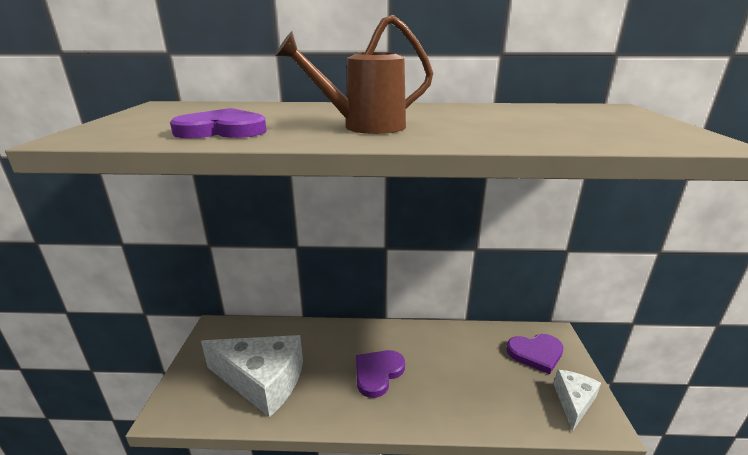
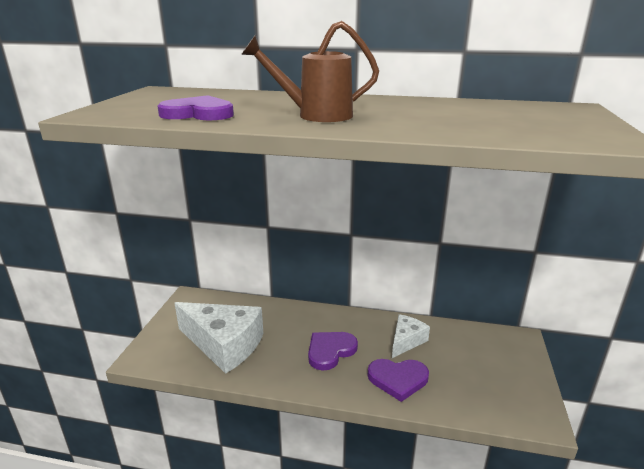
camera: 10 degrees right, 0 degrees up
purple heart [506,334,563,374] -> purple heart moved to [367,359,429,402]
white cheese [553,370,601,431] -> white cheese moved to [392,314,430,358]

